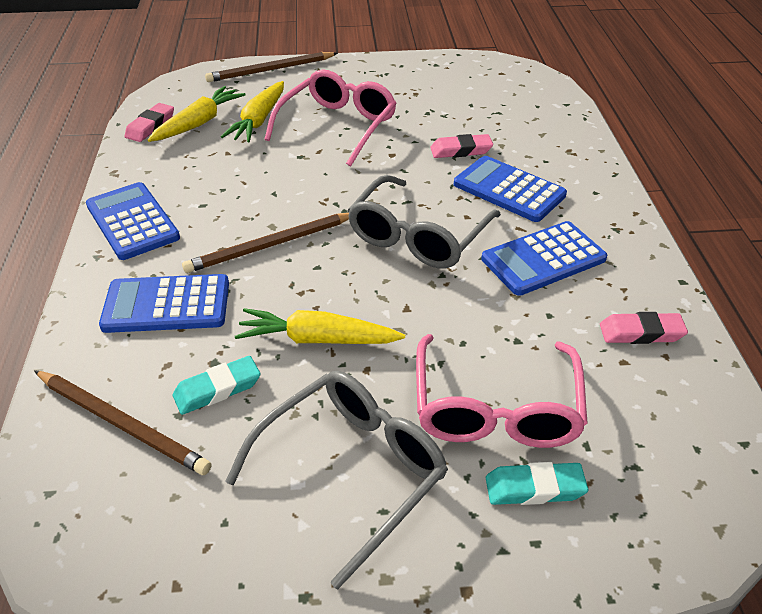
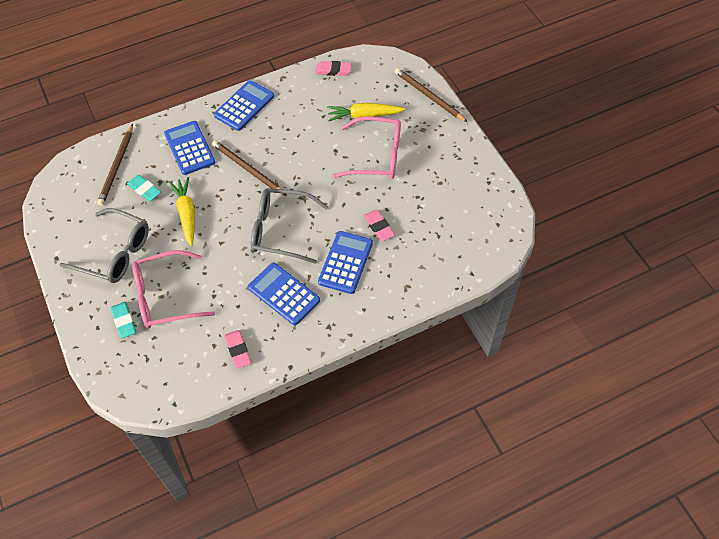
camera: 70 degrees right, 15 degrees up
yellow carrot [148,86,246,142] -> none

